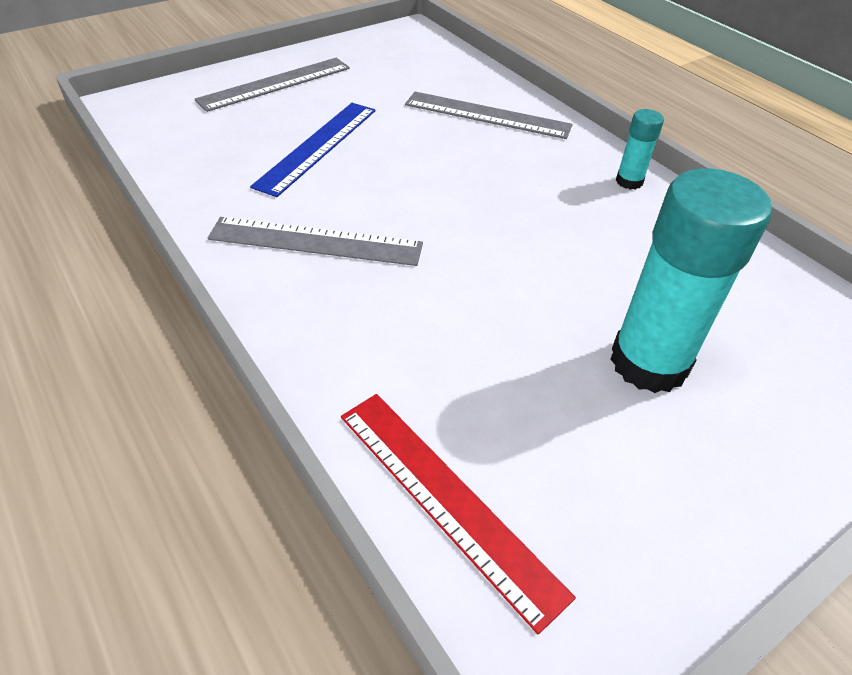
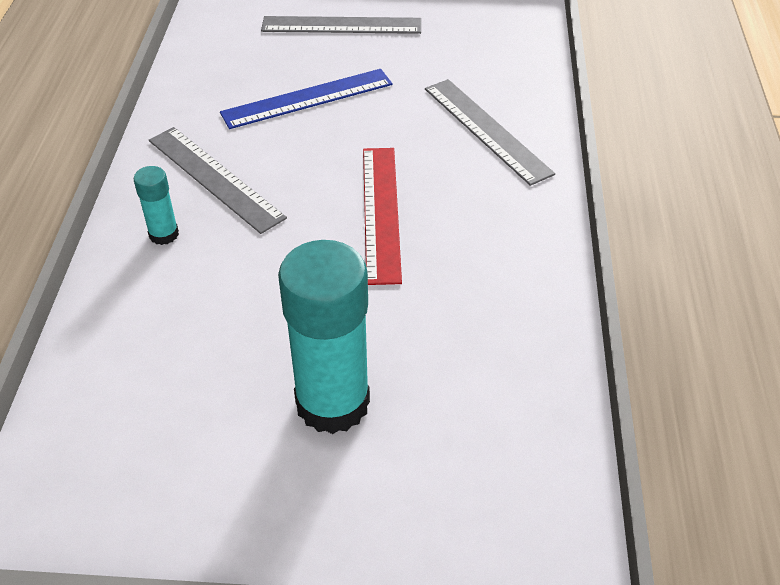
camera: 40 degrees right, 0 degrees up
red ruler [341,394,576,634] -> red ruler moved to [363,148,402,285]
turquoise glue stick [616,109,664,190] -> turquoise glue stick moved to [134,166,179,245]

